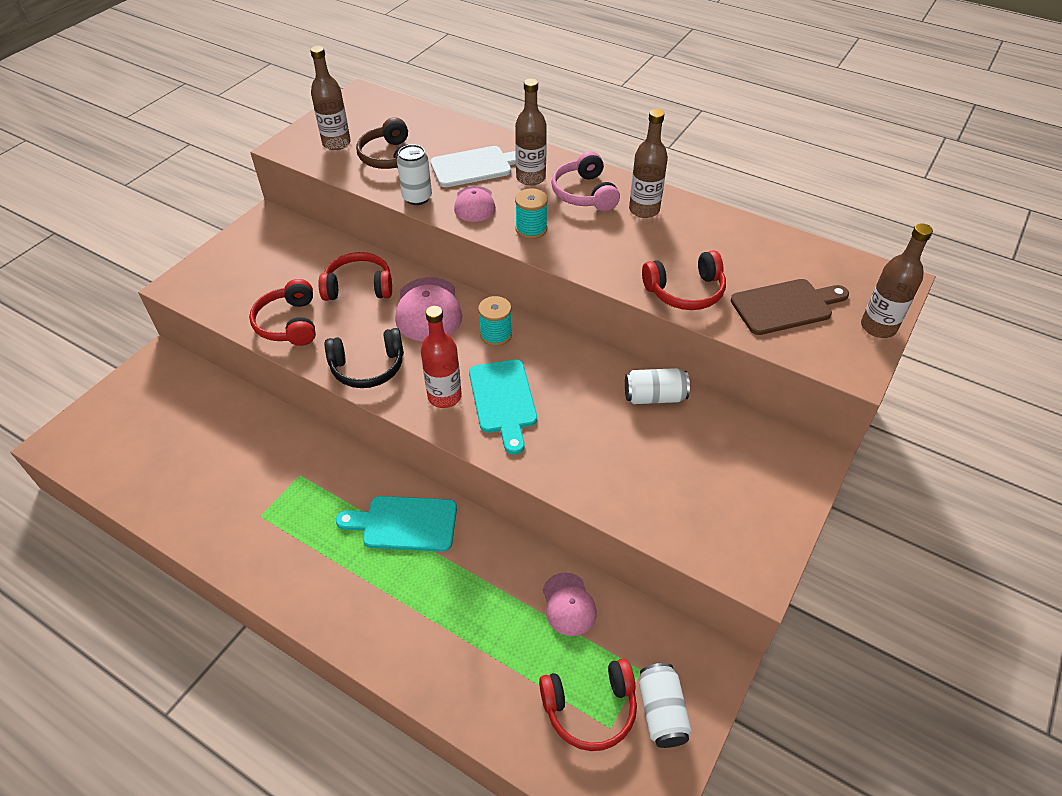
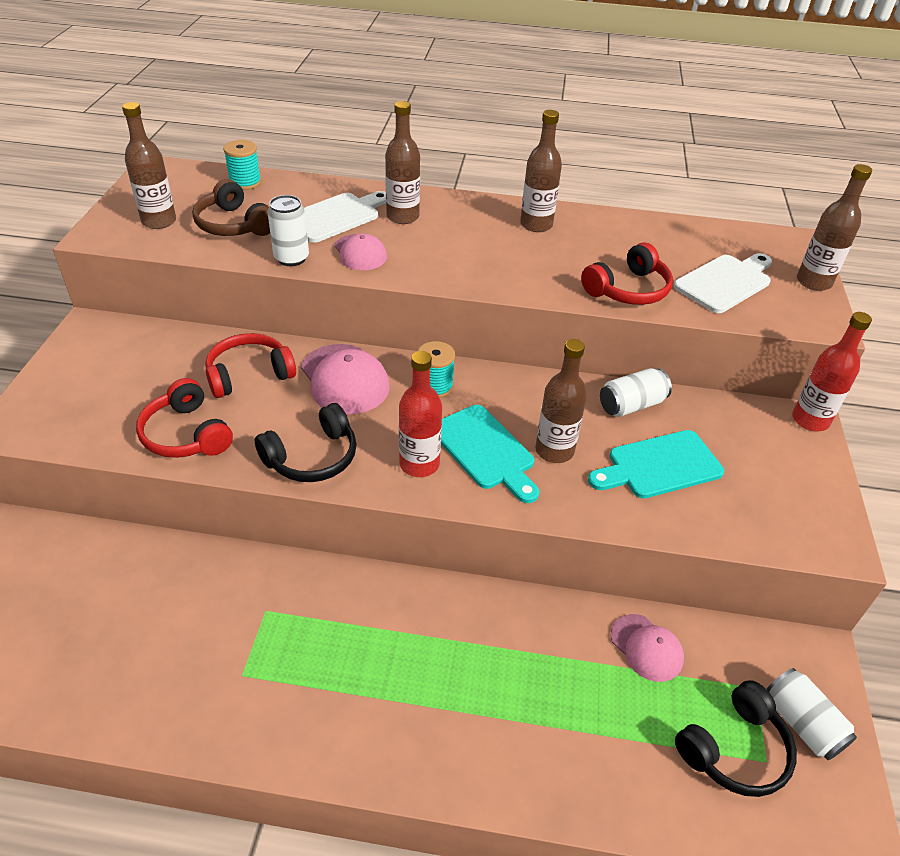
camera: 25 degrees left, 5 degrees down
turquoise cutting board [336,496,457,552] -> turquoise cutting board moved to [588,430,724,498]
turquoise spool [515,188,548,239] -> turquoise spool moved to [223,140,261,190]
red headphones [539,659,637,751] -> black headphones [675,680,797,797]
pink headphones [551,151,620,211] -> none
brown cutting board [731,279,849,335] -> white cutting board [673,253,772,313]
none -> brown bottle [535,339,587,463]
none -> red bottle [792,312,872,431]

